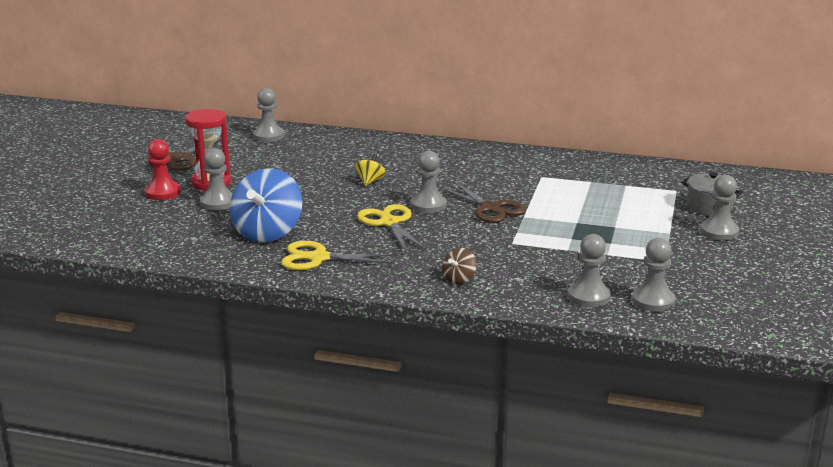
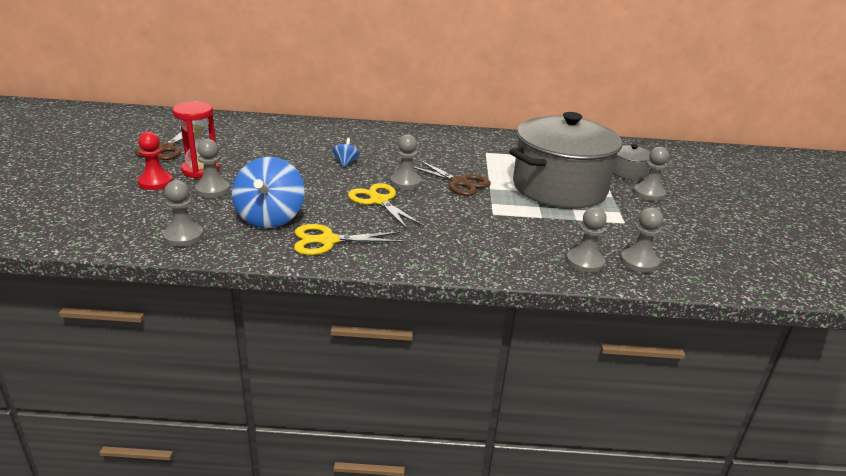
camera: 15 degrees left, 5 degrees up
grey pawn [253,88,284,142] -> grey pawn moved to [163,180,204,247]
yellow spinning top [355,153,386,186] -> blue spinning top [333,138,360,167]
brown spinning top [442,248,477,285] -> none
none -> grey pot [509,112,622,208]

